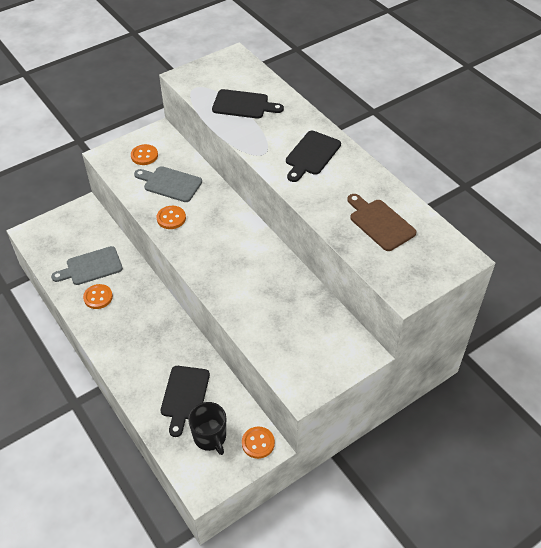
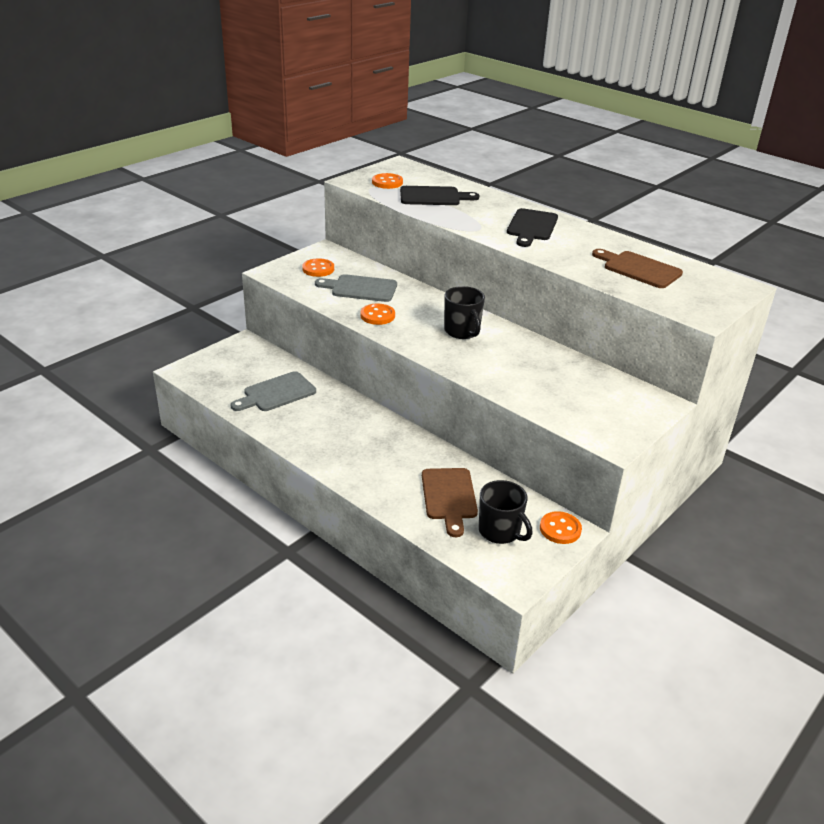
camera: 15 degrees left, 15 degrees down
orange button [83,284,113,309] -> orange button moved to [372,173,403,189]
black cutting board [161,366,210,437] -> brown cutting board [422,468,478,537]
none -> black mug [444,286,485,339]

